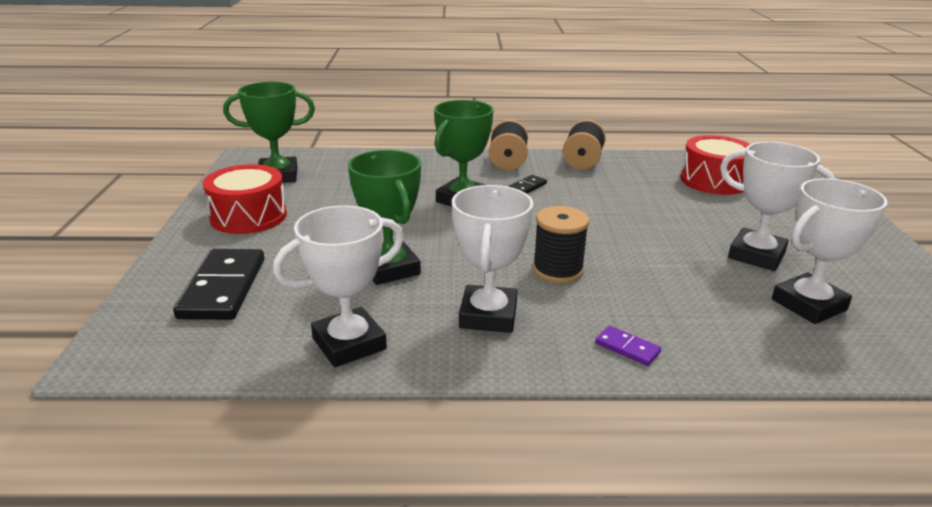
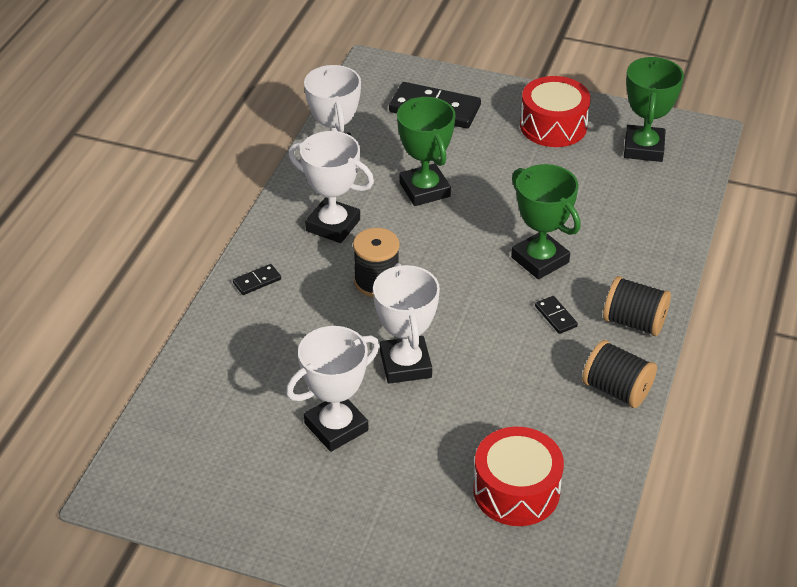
camera: 110 degrees right, 15 degrees up
green trophy [348,150,421,285] -> green trophy turned 75 degrees clockwise [397,97,456,206]
purple domino [595,326,661,366] -> black domino [233,264,281,295]
white trophy [772,178,888,324] -> white trophy moved to [373,263,440,384]

